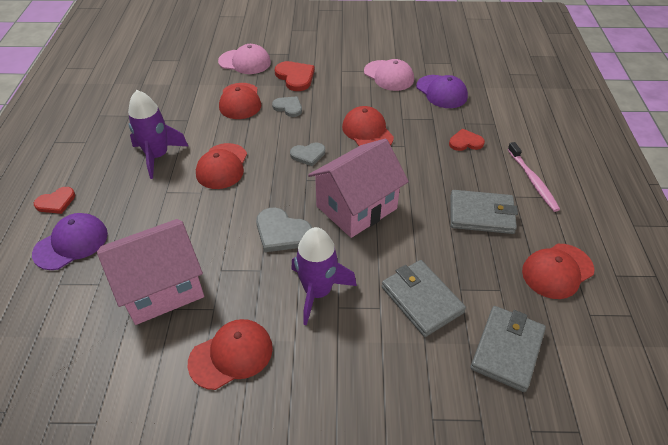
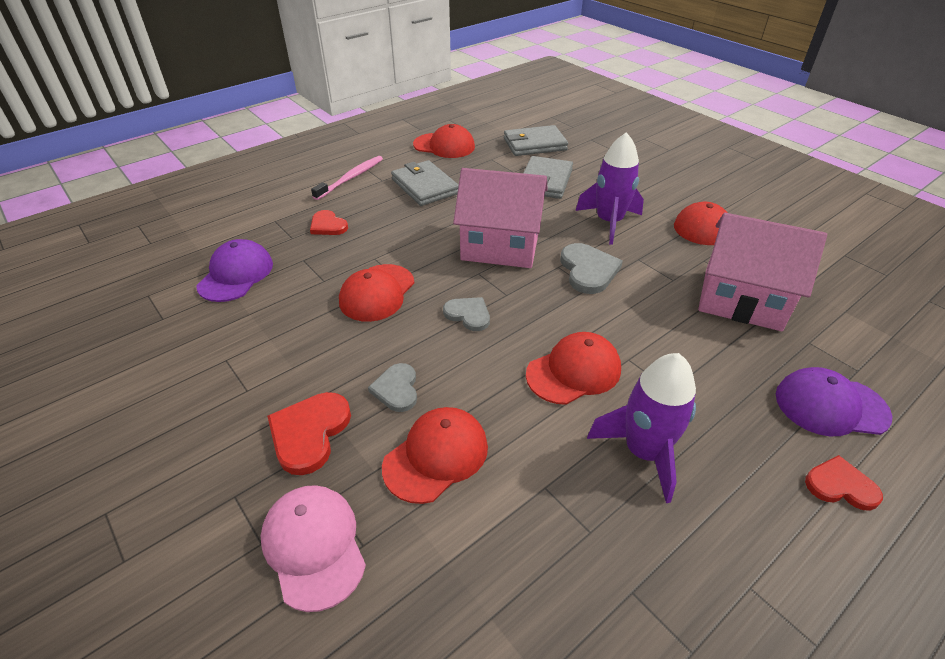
camera: 130 degrees left, 5 degrees down
pink cap [364,59,414,91] -> none

